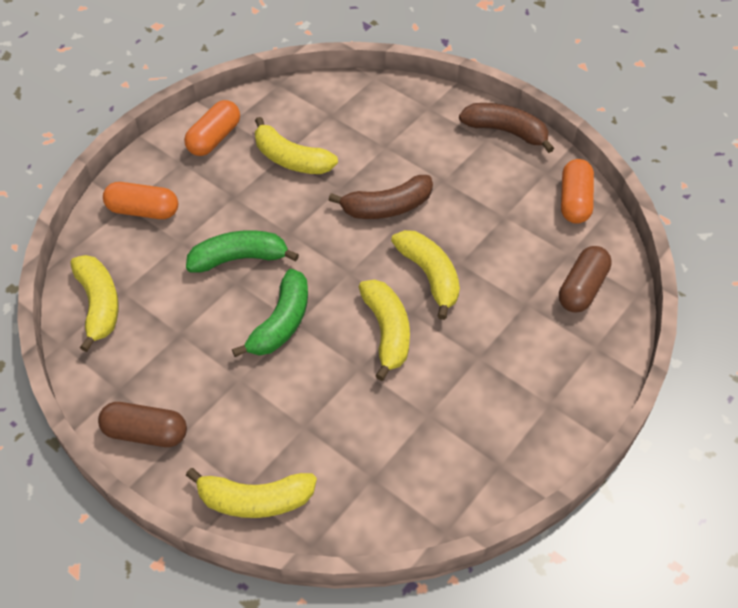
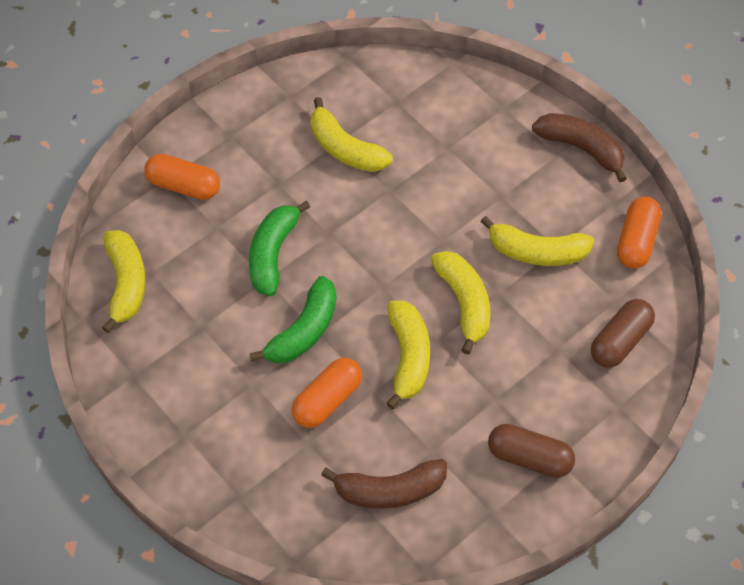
camera: 10 degrees right, 5 degrees up
brown capsule [98,402,187,447] -> brown capsule moved to [488,424,575,478]
orange capsule [184,100,240,156] -> orange capsule moved to [292,358,362,428]
green banana [186,230,299,273] -> green banana turned 75 degrees counterclockwise [249,200,310,296]
yellow banana [186,468,317,518] -> yellow banana moved to [480,216,594,266]
brown banana [329,175,433,219] -> brown banana moved to [321,459,447,509]

